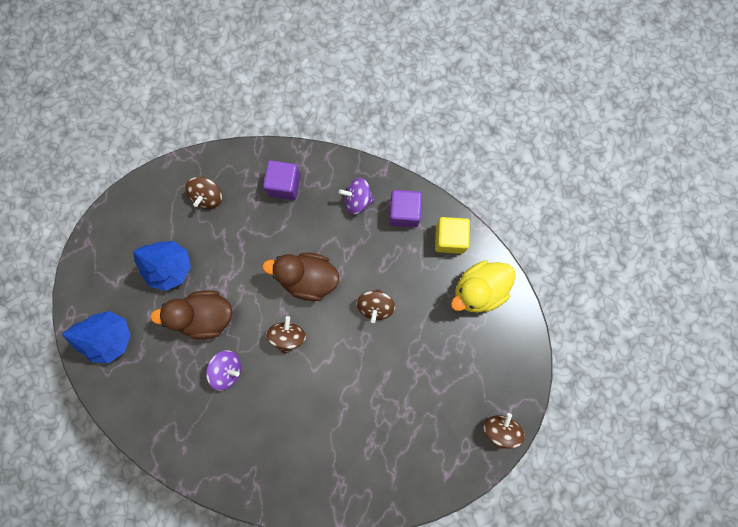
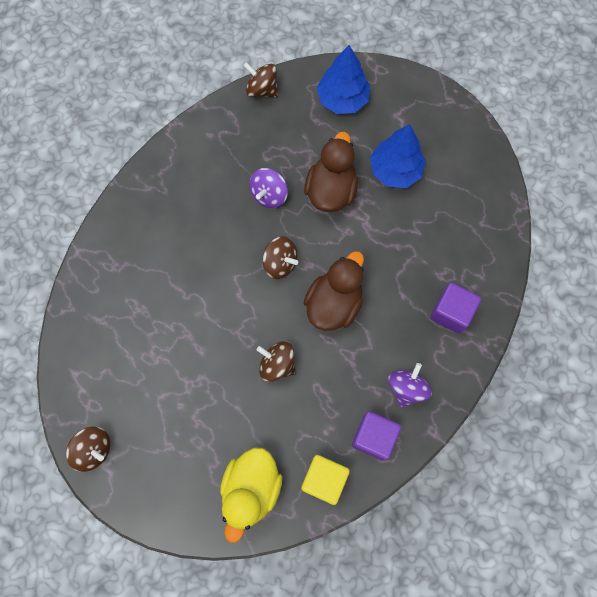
camera: 110 degrees right, 5 degrees down
brown spinning top [185,177,222,209] -> brown spinning top moved to [243,62,278,97]
yellow duck [451,260,516,313] -> yellow duck turned 150 degrees counterclockwise [220,448,282,543]

